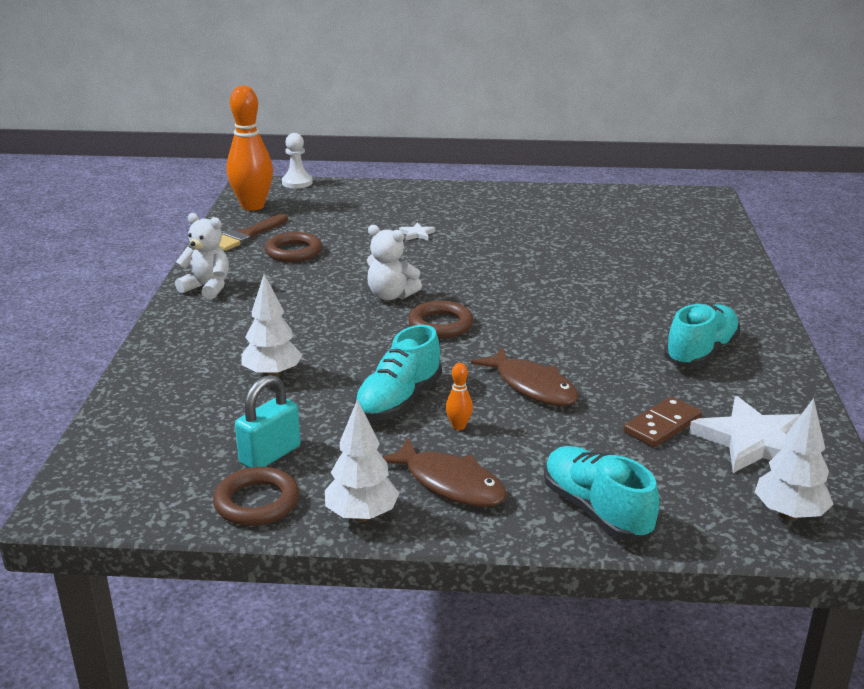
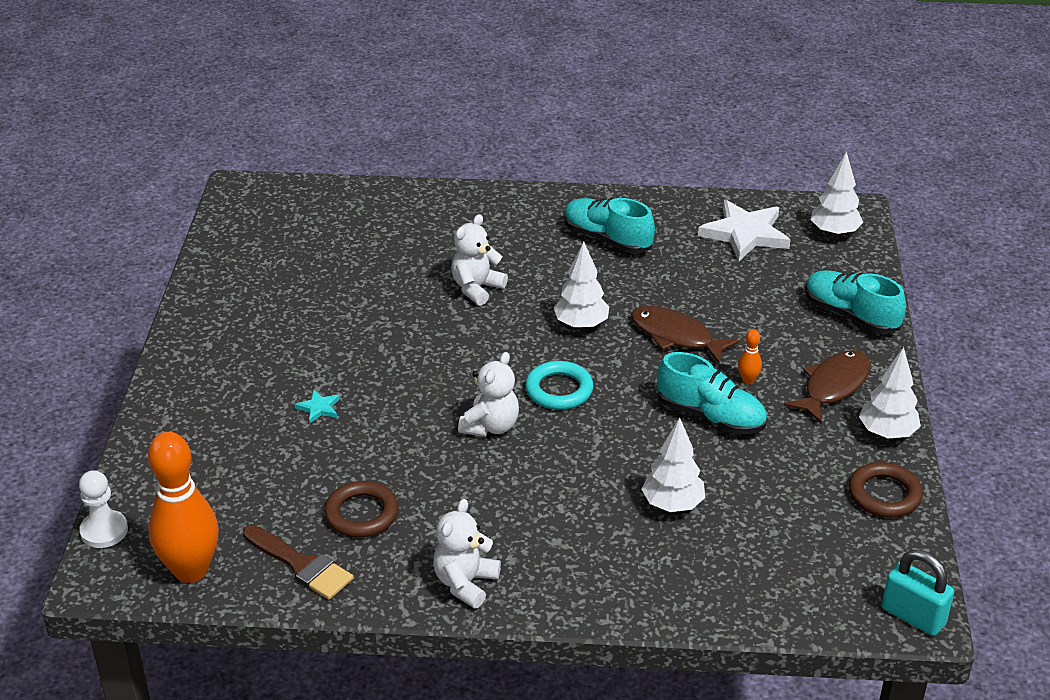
camera: 90 degrees left, 10 degrees up
turquoise padlock [235,375,301,468] -> turquoise padlock moved to [882,550,954,636]
white star [399,222,435,241] -> turquoise star [295,389,340,424]
brown ring [408,301,474,338] -> turquoise ring [525,361,593,410]
brown fish [471,347,579,406] -> brown fish turned 105 degrees counterclockwise [631,306,740,364]
turquoise shoe [544,446,660,541] -> turquoise shoe turned 75 degrees clockwise [805,270,906,334]
brown domino [623,397,702,447] -> none
none -> white teddy bear [451,214,508,306]
none -> white tree [554,242,610,330]

